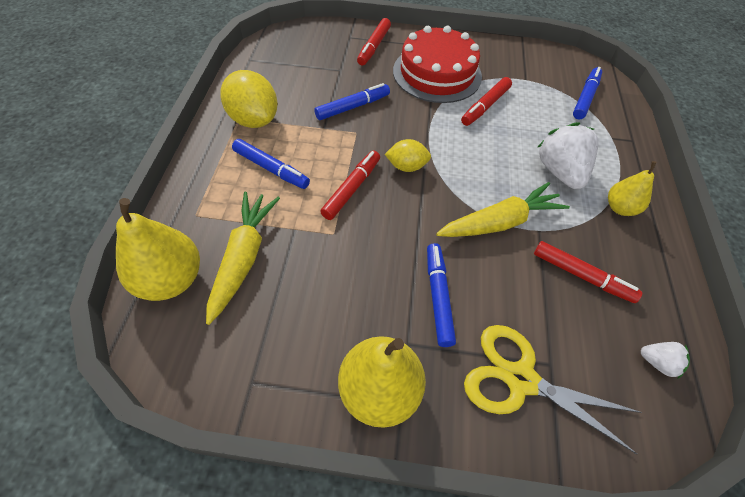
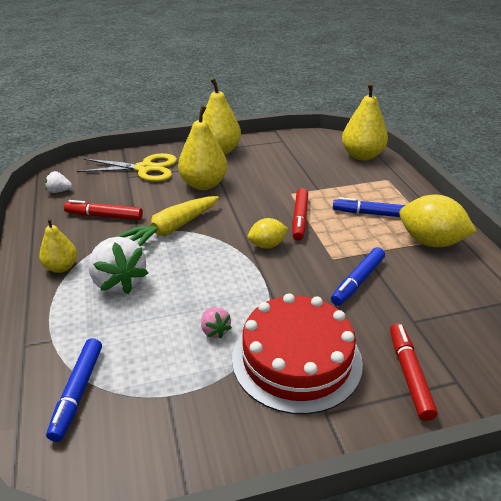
camera: 160 degrees right, 20 degrees down
yellow carrot [206,192,280,325] -> none
blue marker [427,243,456,347] -> yellow pear [178,105,227,190]
red marker [461,77,512,126] -> pink strawberry [201,308,232,339]

